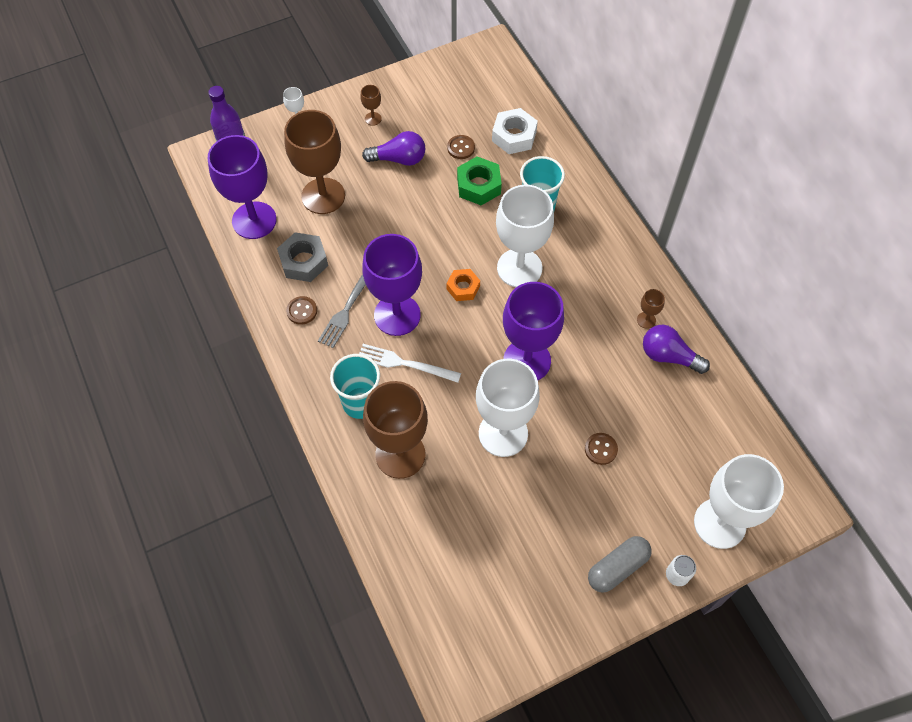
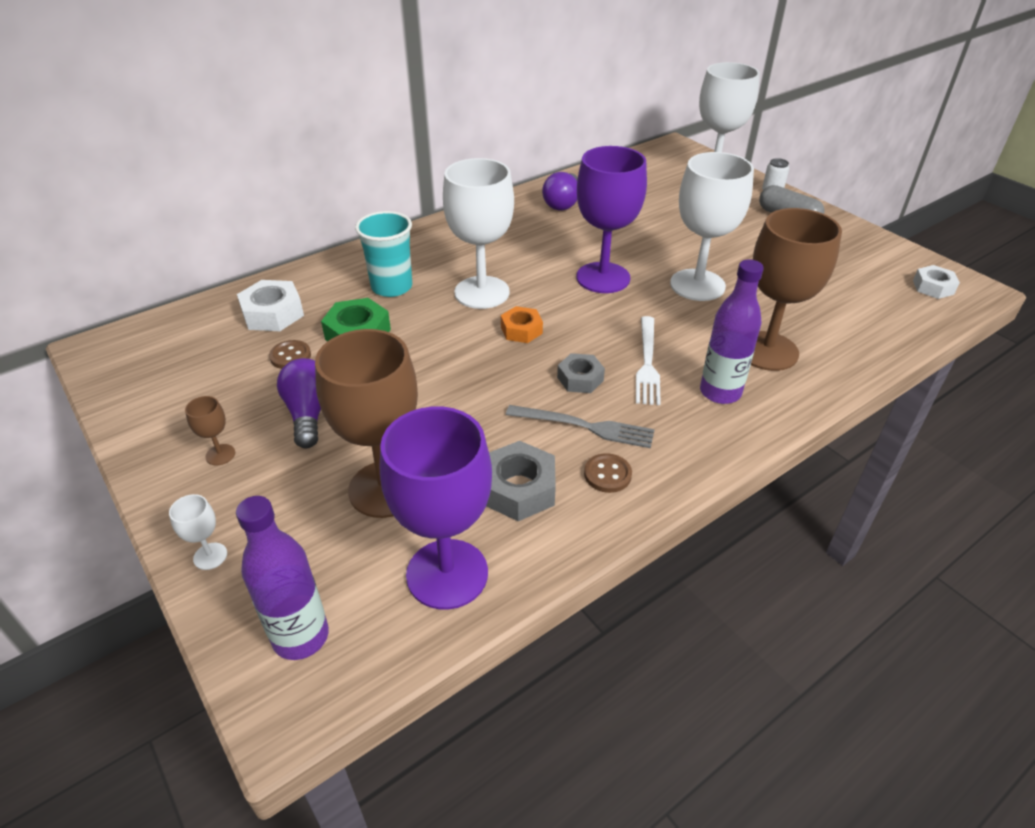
camera: 100 degrees left, 20 degrees down
turquoise cup [330,354,380,419] -> purple bottle [700,259,764,404]
purple goblet [362,234,422,336] -> grey nut [557,353,605,393]
brown button [585,433,618,465] -> none
brown goblet [637,289,665,329] -> none
none -> white nut [913,265,960,299]

